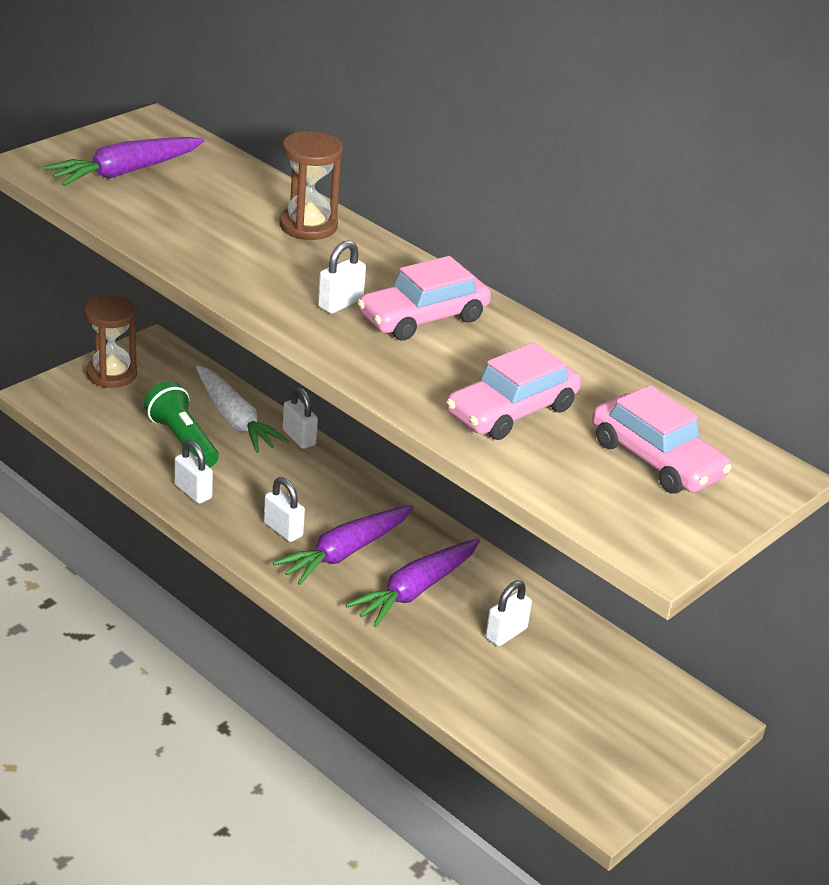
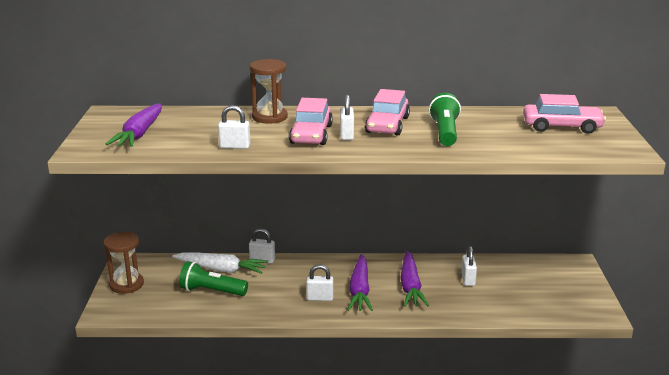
camera: 40 degrees left, 10 degrees down
white padlock [174,440,213,504] -> white padlock moved to [218,105,250,149]
pink car [446,342,581,440] -> pink car moved to [289,98,333,145]
none -> green flashlight [429,93,461,146]

